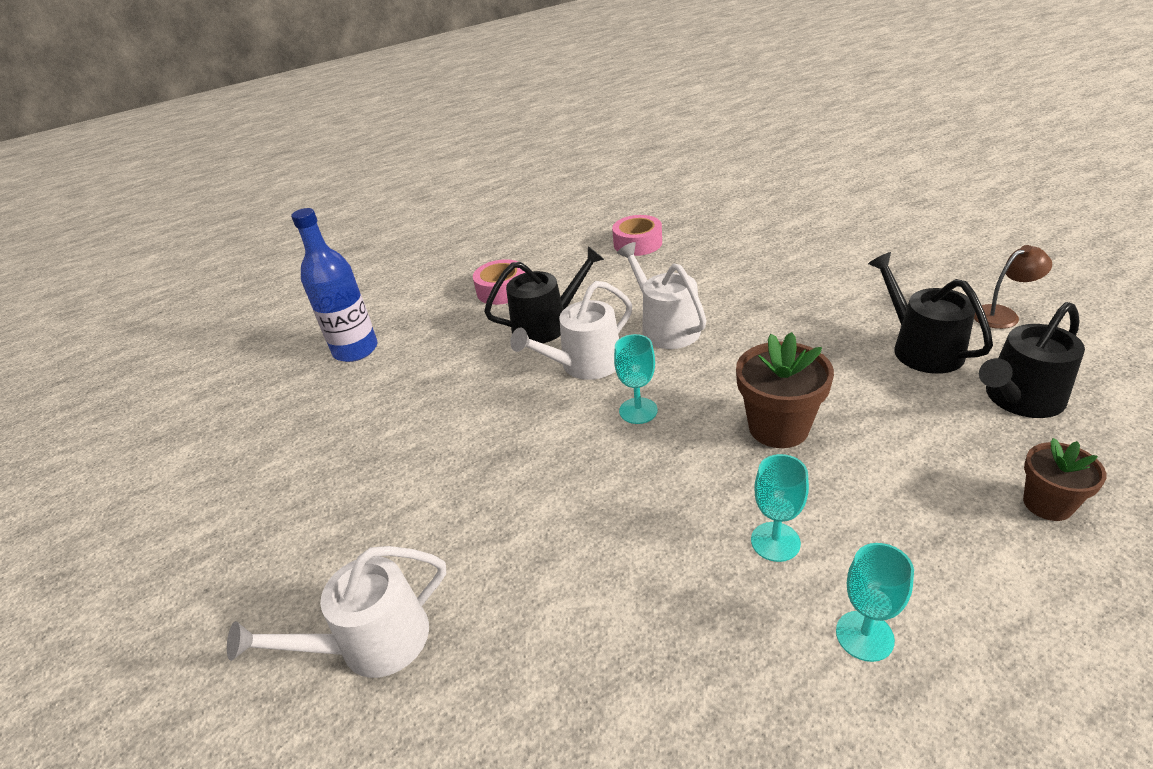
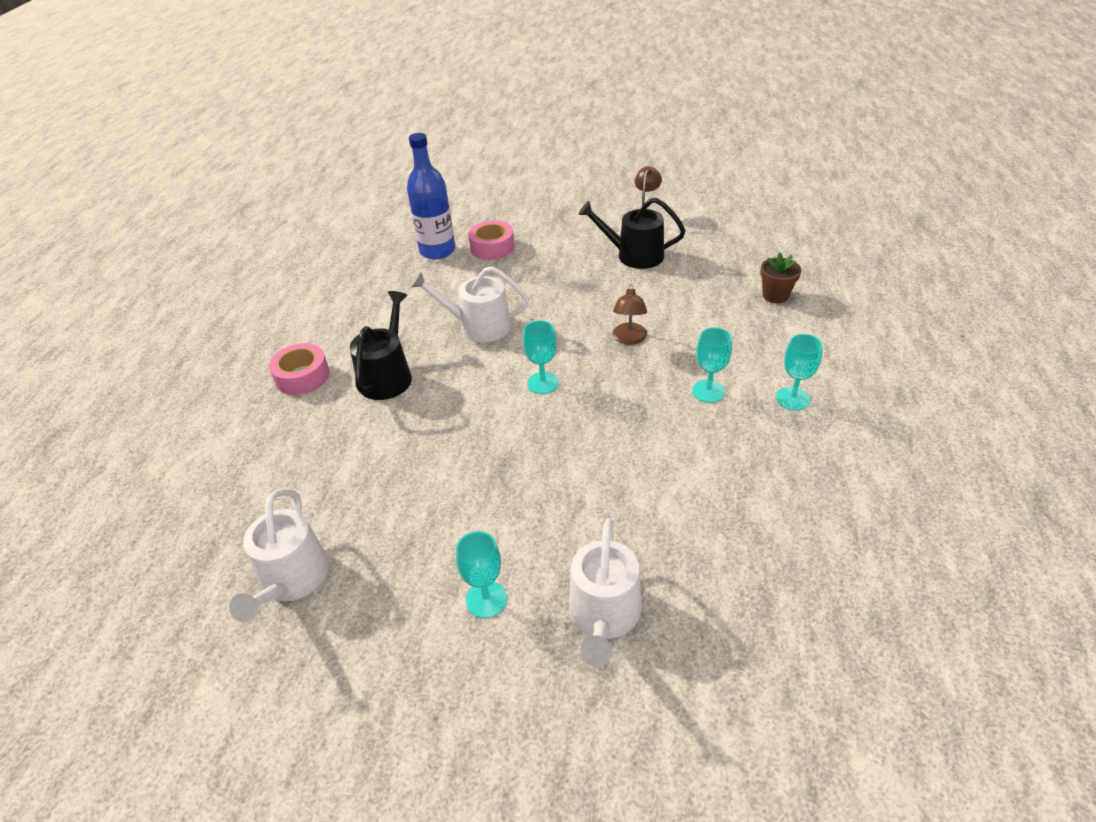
camera: 55 degrees left, 5 degrees up
blue bottle [291,208,378,362] -> blue bottle moved to [407,133,455,260]
white watering can [510,281,632,380] -> white watering can moved to [229,489,329,622]
pink tape [612,215,662,256] -> pink tape moved to [468,221,515,260]
brown flower pot [736,332,834,448] -> brown lamp [613,284,647,345]
black watering can [979,302,1085,418] -> none
none -> turquoise goblet [456,531,507,618]

